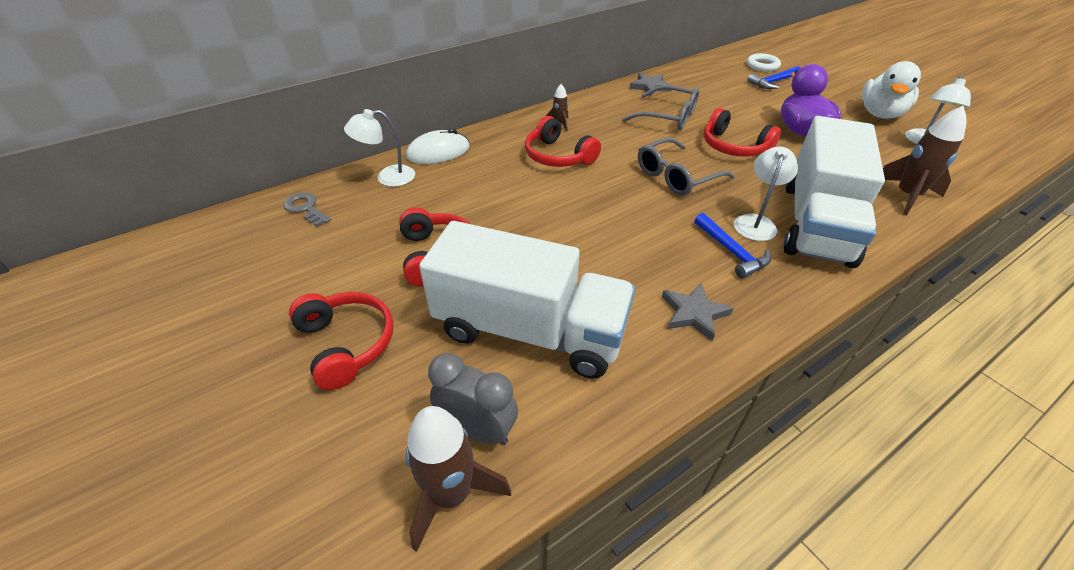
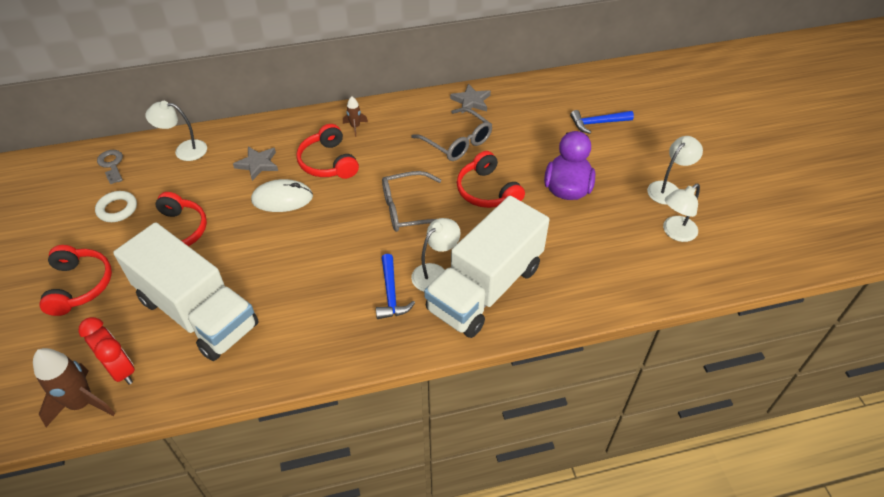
camera: 20 degrees right, 5 degrees up
white mouse [406,128,470,164] -> white mouse moved to [251,179,313,212]
grey clock [428,353,518,445] -> red clock [79,317,135,385]
grey star [662,282,734,341] -> grey star moved to [233,147,278,181]
white ring [747,53,781,72] -> white ring moved to [95,191,137,222]
white duck [862,61,921,119] -> white lamp [647,136,703,205]
brown rocket [883,106,967,216] -> none

